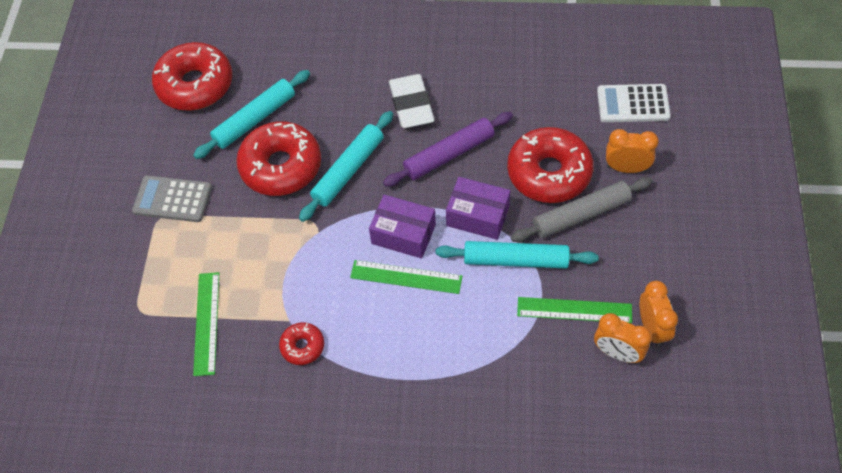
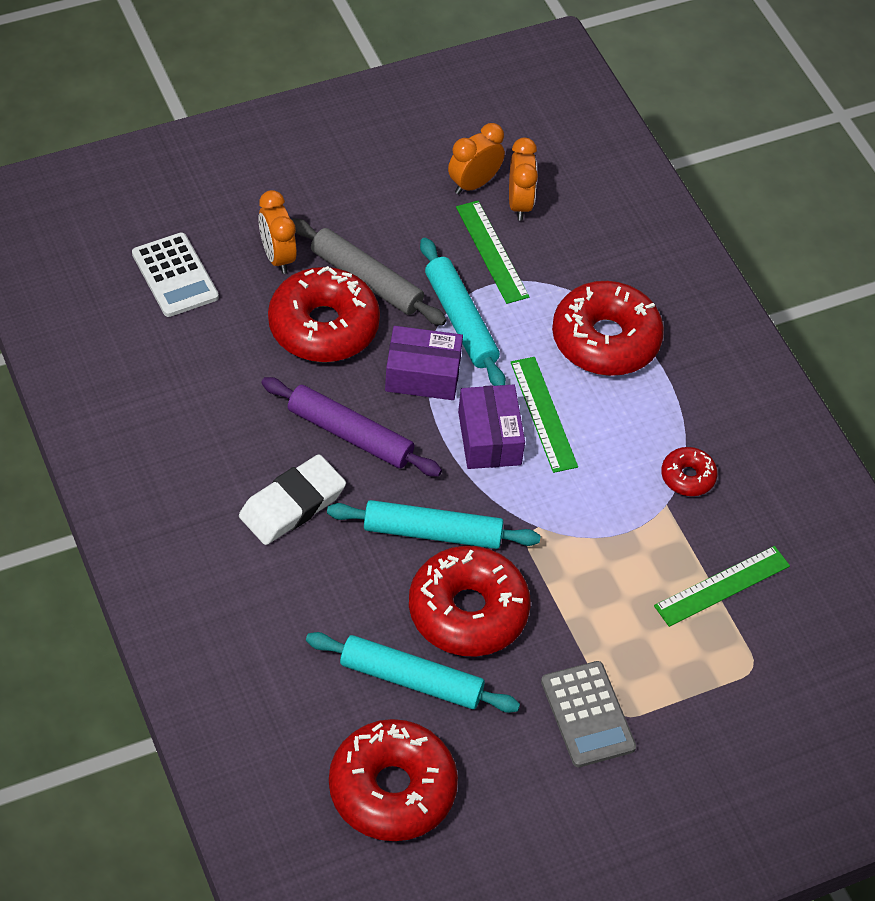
camera: 125 degrees left, 5 degrees down
purple box [446,177,510,240] -> purple box turned 75 degrees counterclockwise [385,326,463,400]
none -> red donut [552,281,664,376]

